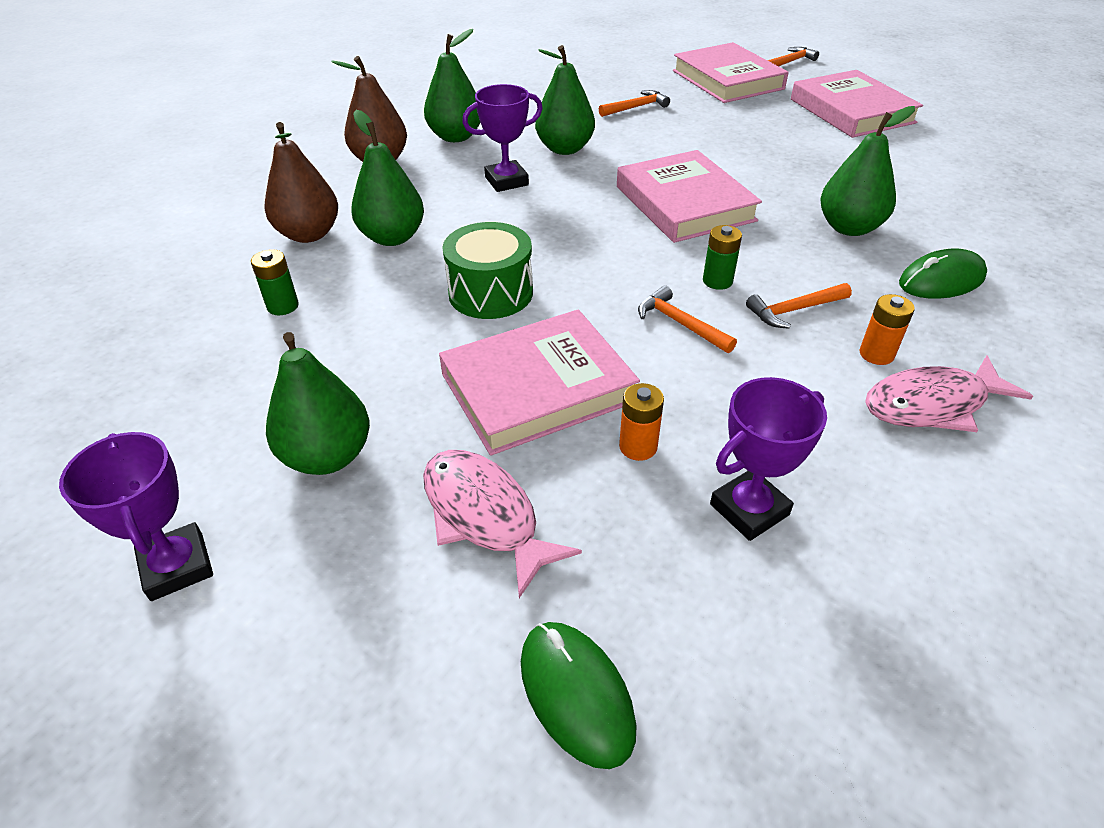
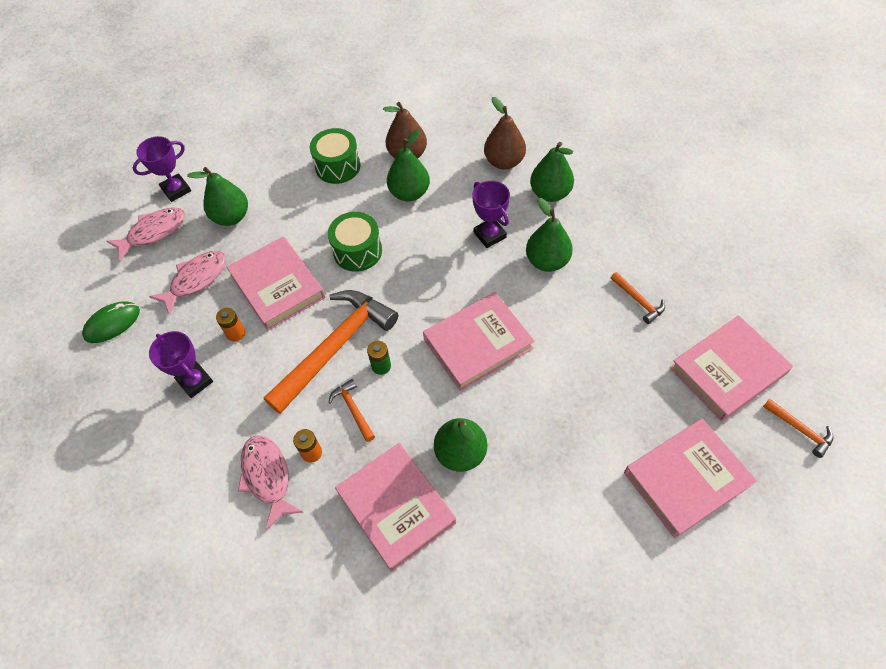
camera: 85 degrees right, 15 degrees up
green battery [251,249,299,315] -> green drum [310,128,361,184]
orange hammer [638,286,737,353] -> orange hammer [264,290,398,414], size x2.34
green mouse [899,248,987,299] -> pink book [335,443,456,572]
none -> pink fish [107,207,185,262]

